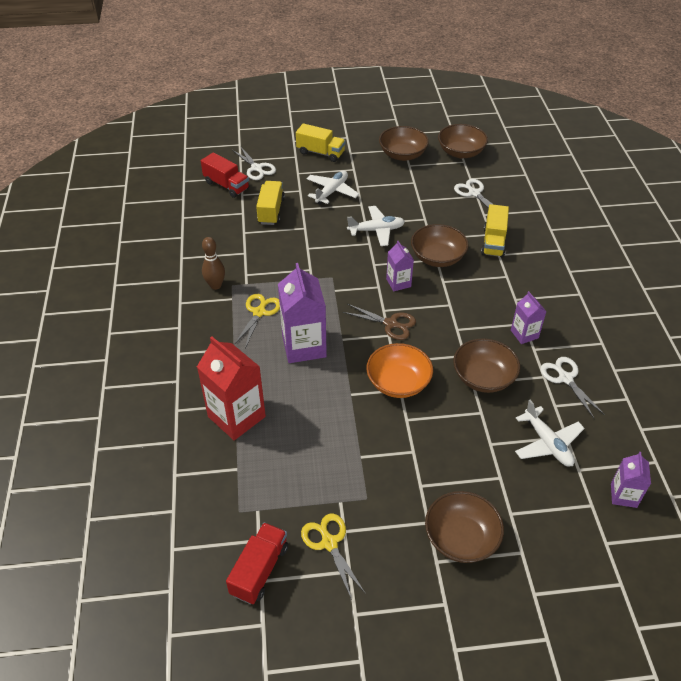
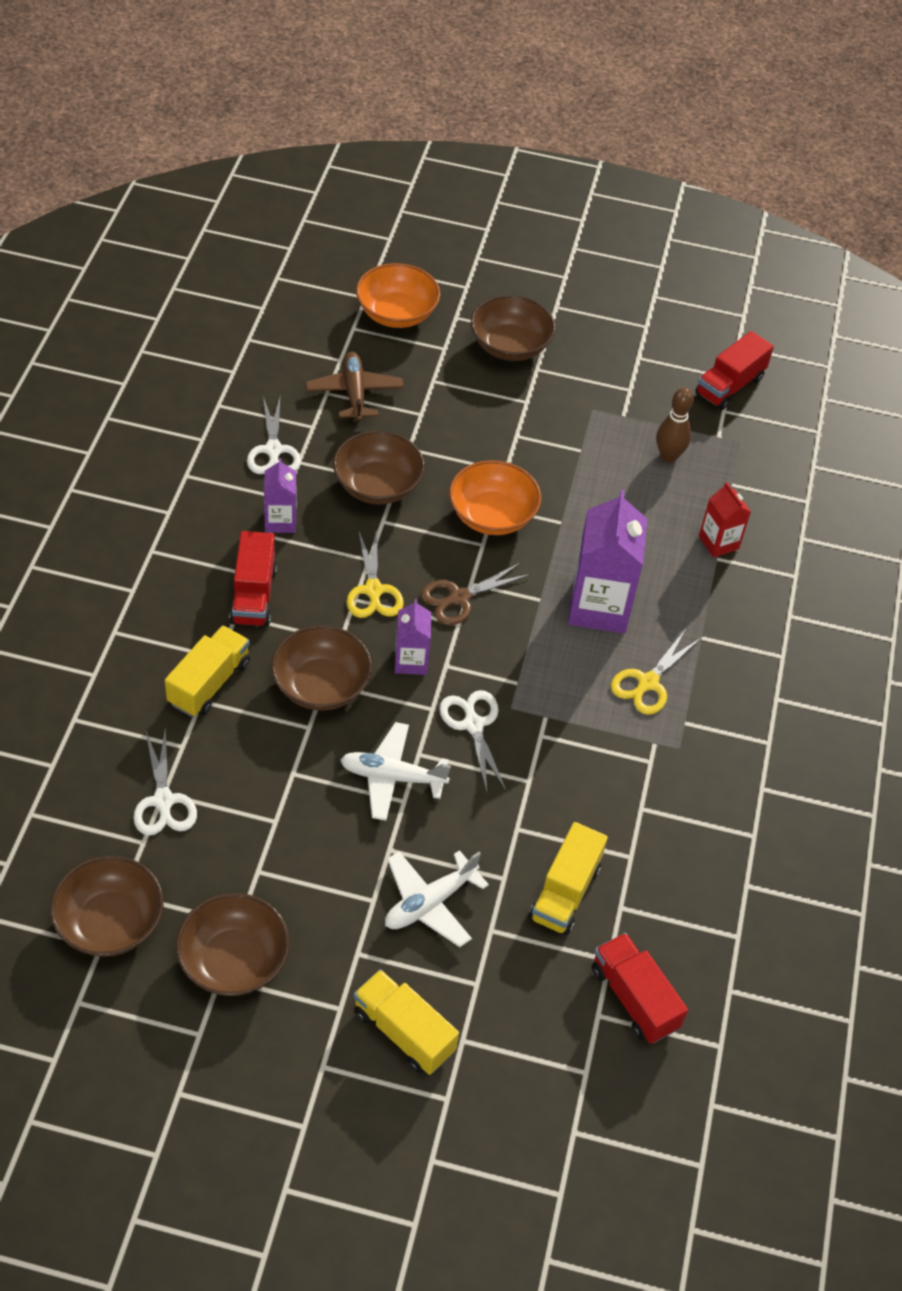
camera: 165 degrees left, 5 degrees up
red carton [197,336,266,440] -> red carton [699,482,751,557], size x0.54
brown bowling pin [202,237,225,290] -> brown bowling pin moved to [657,387,694,463]
white scissors [232,146,276,180] -> white scissors moved to [439,690,506,792]
yellow scissors [301,513,366,600] -> yellow scissors moved to [346,528,404,618]
brown scissors [342,304,416,340] -> brown scissors turned 75 degrees counterclockwise [421,563,531,625]
white plane [515,400,585,467] -> brown plane [306,351,404,422]
purple carton [611,452,651,508] -> none
none -> red truck [230,531,277,627]
none -> orange bowl [356,263,440,328]

